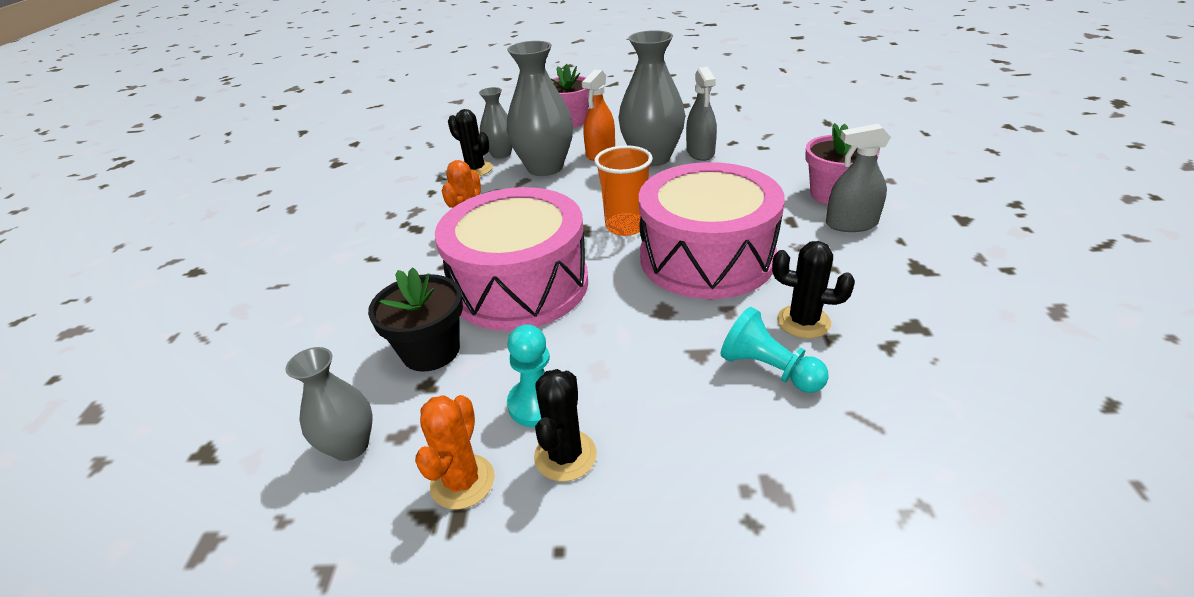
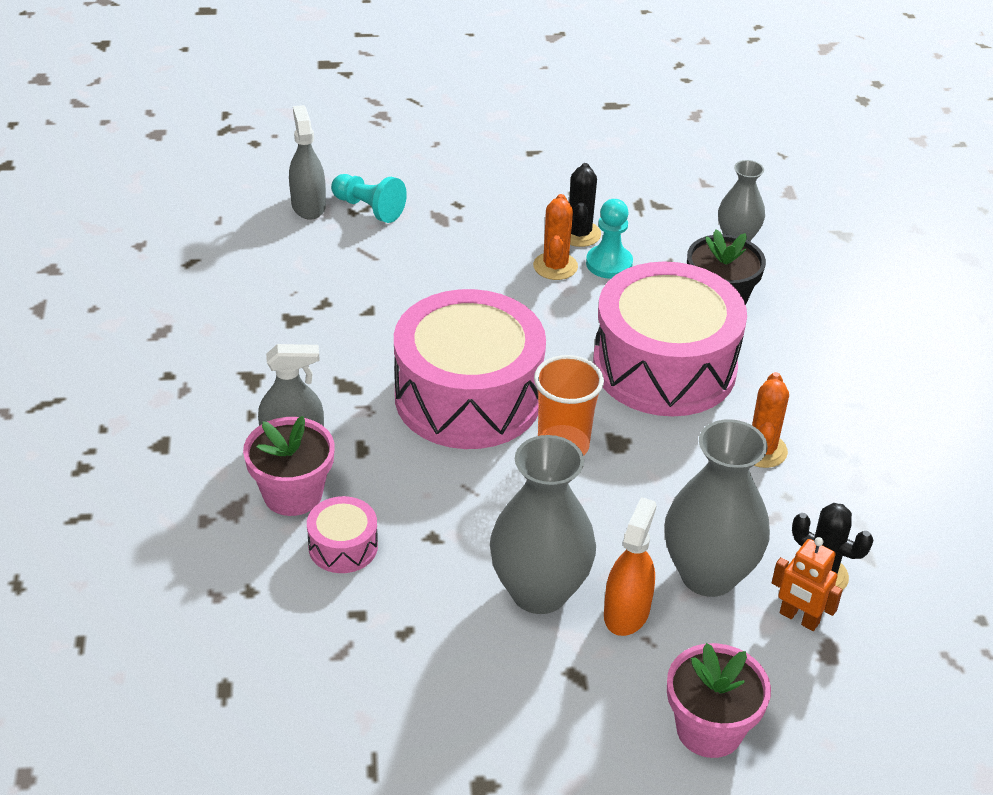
camera: 170 degrees right, 5 degrees up
orange cactus [415,395,495,509] -> orange cactus moved to [533,194,578,280]
grey vase [479,87,513,159] -> orange robot [772,537,843,631]
grey spray bottle [686,67,717,161] -> grey spray bottle moved to [289,105,326,220]
turquoise pawn [721,307,828,393] -> turquoise pawn moved to [331,174,407,223]
black cactus [772,241,855,339] -> none
none -> pink drum [307,496,378,573]

